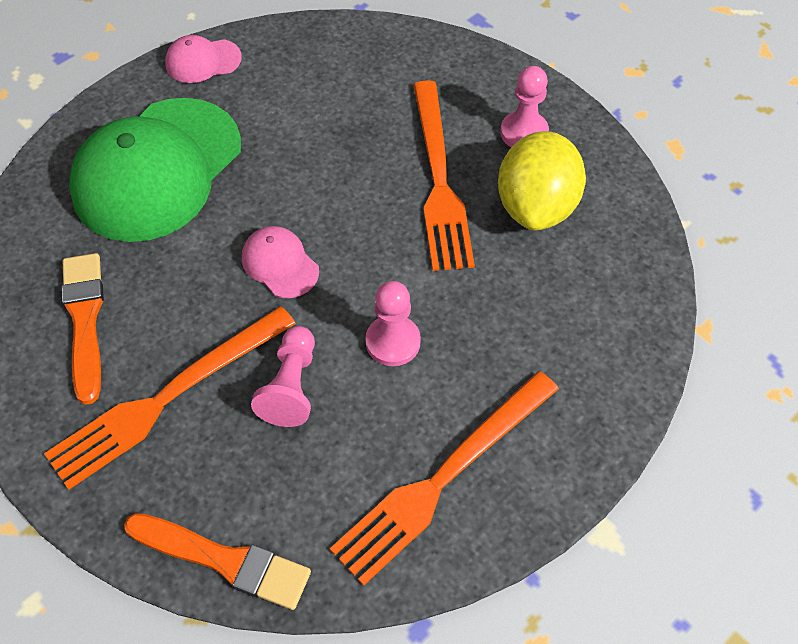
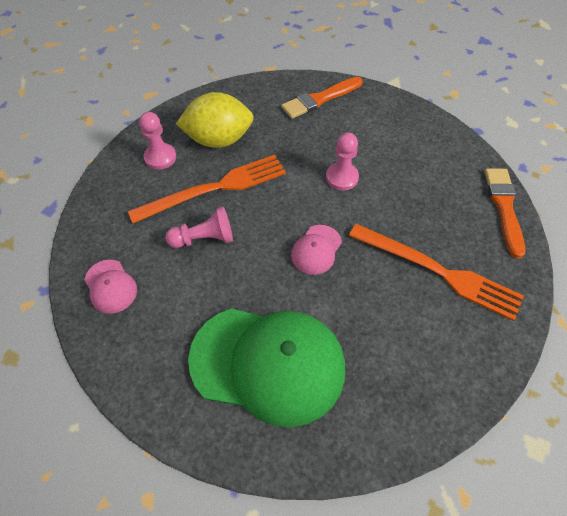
camera: 110 degrees left, 0 degrees up
orange brush [61,253,104,405] -> orange brush moved to [281,77,363,119]
pink cap [165,35,242,83] -> pink cap moved to [84,260,137,314]
pink pawn [251,326,315,427] -> pink pawn moved to [165,207,233,248]
orange fork [330,371,559,586] -> none

